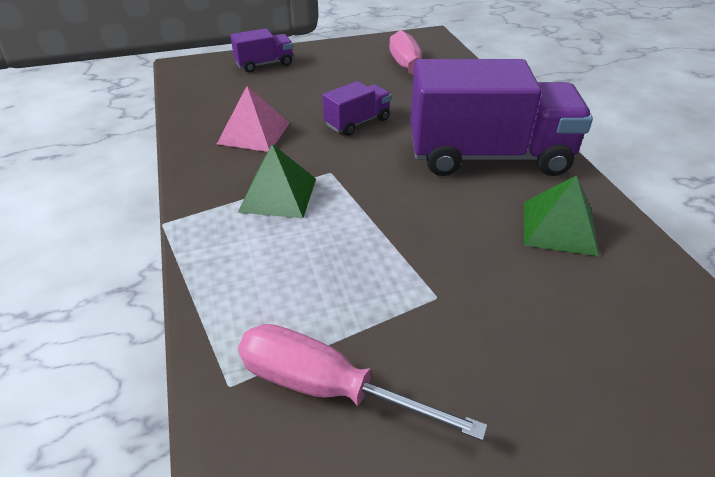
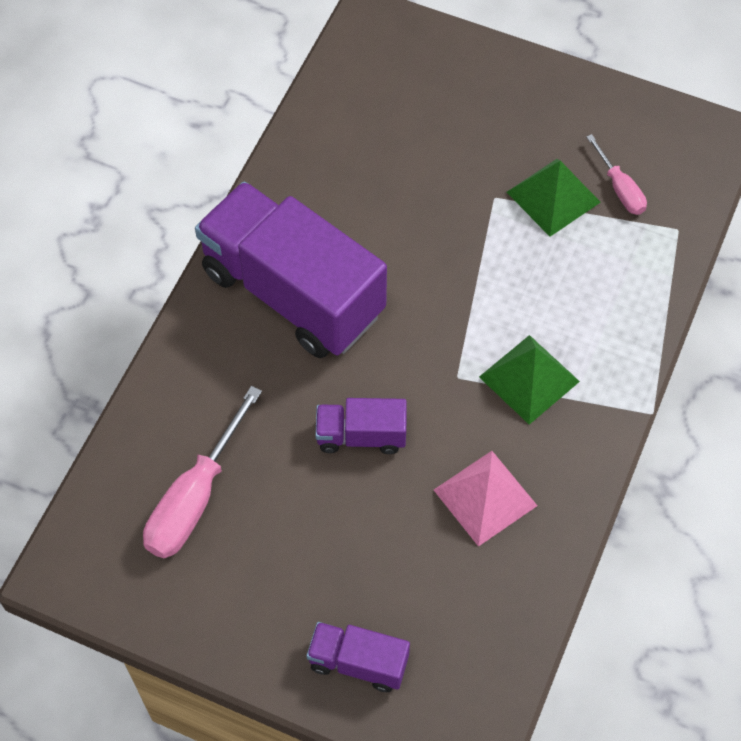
camera: 140 degrees left, 20 degrees up
pink screwdriver [238,324,488,441] -> pink screwdriver [586,134,647,215], size x0.57
green pyramid [524,175,599,256] -> green pyramid moved to [507,159,601,237]

